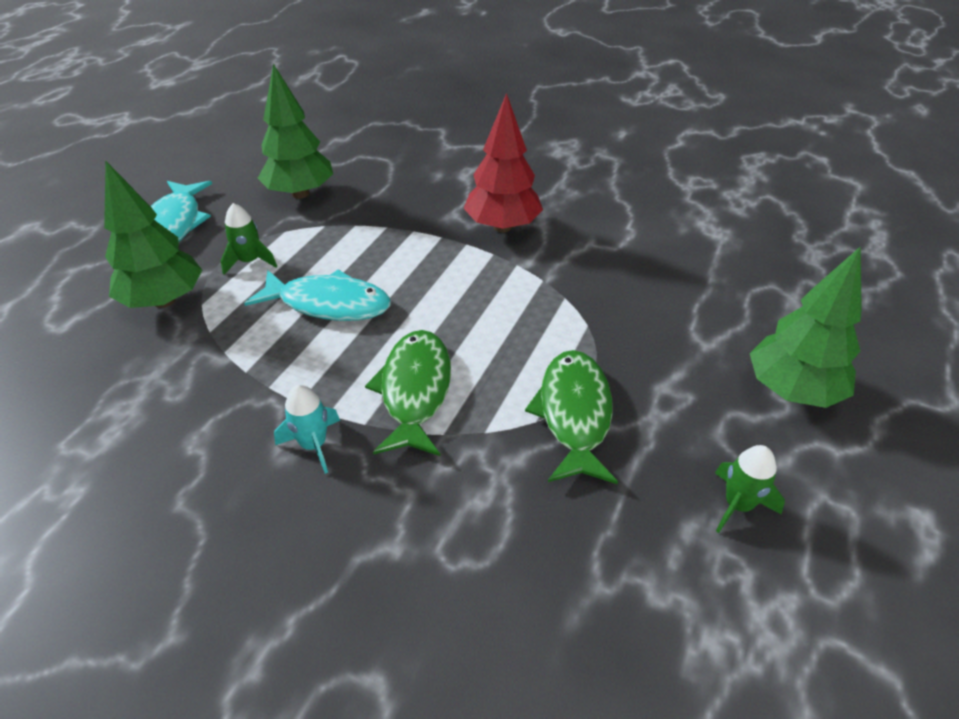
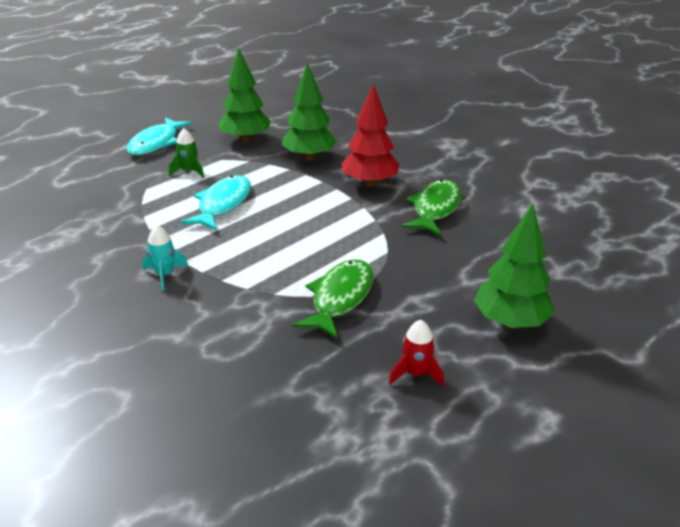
camera: 20 degrees right, 10 degrees down
green tree [104,161,202,308] -> green tree moved to [282,62,337,161]
turquoise fish [244,269,391,321] -> turquoise fish turned 105 degrees counterclockwise [181,175,251,231]
green fish [365,330,451,456] -> green fish moved to [402,180,462,236]
green rocket [715,445,785,533] -> red rocket [389,320,444,387]

